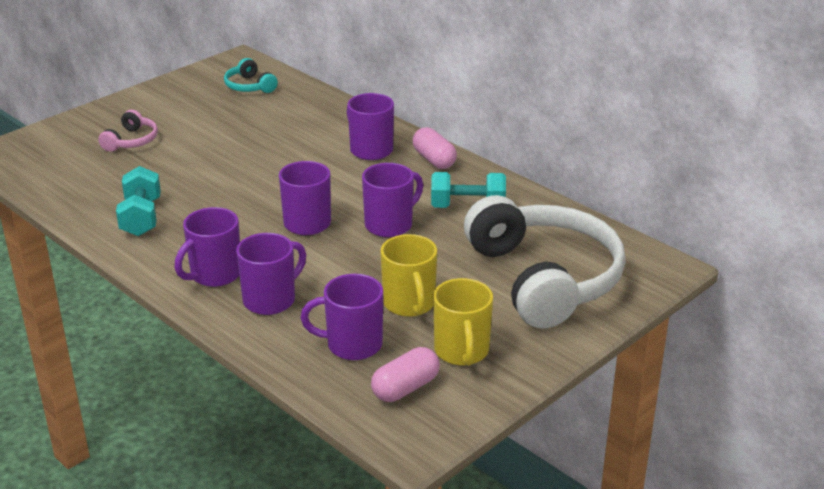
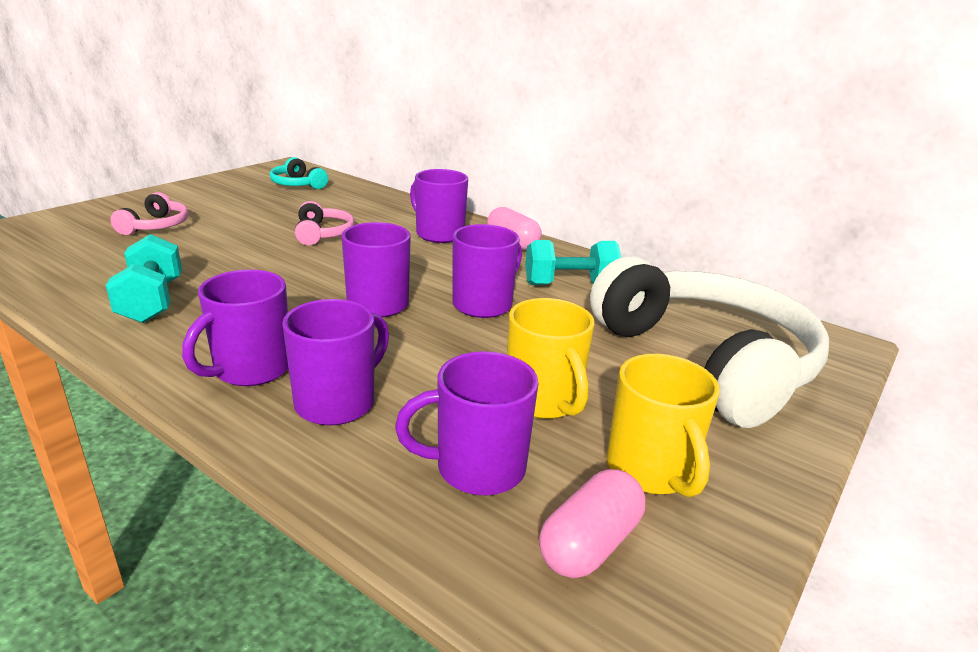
camera: 10 degrees left, 5 degrees down
none -> pink headphones [295,201,354,245]

